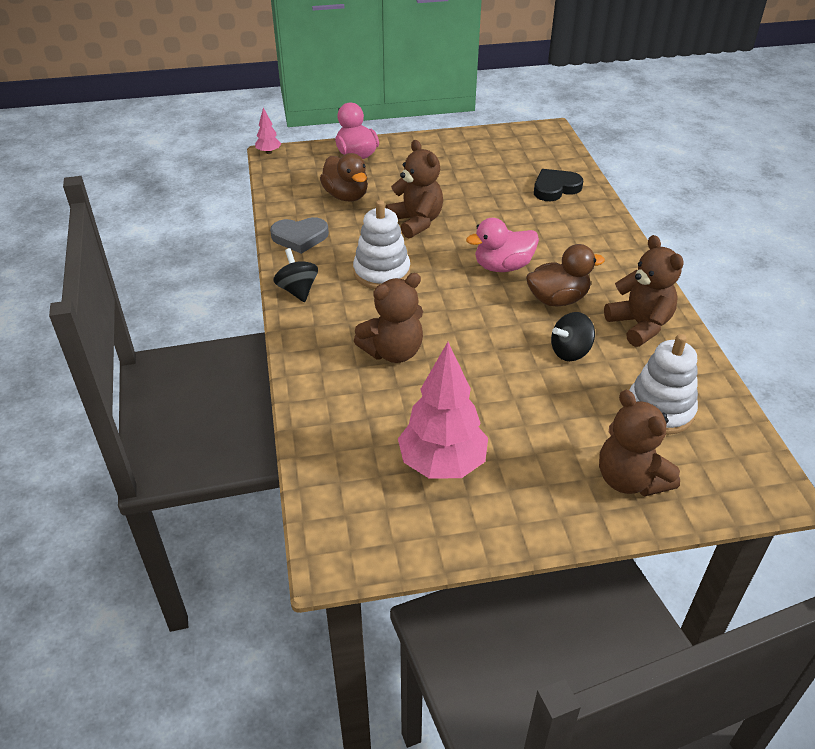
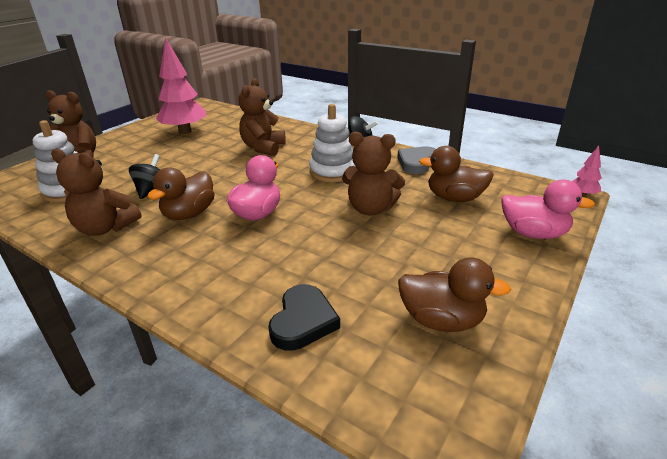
camera: 135 degrees right, 10 degrees down
none -> brown duck [398,257,511,332]

